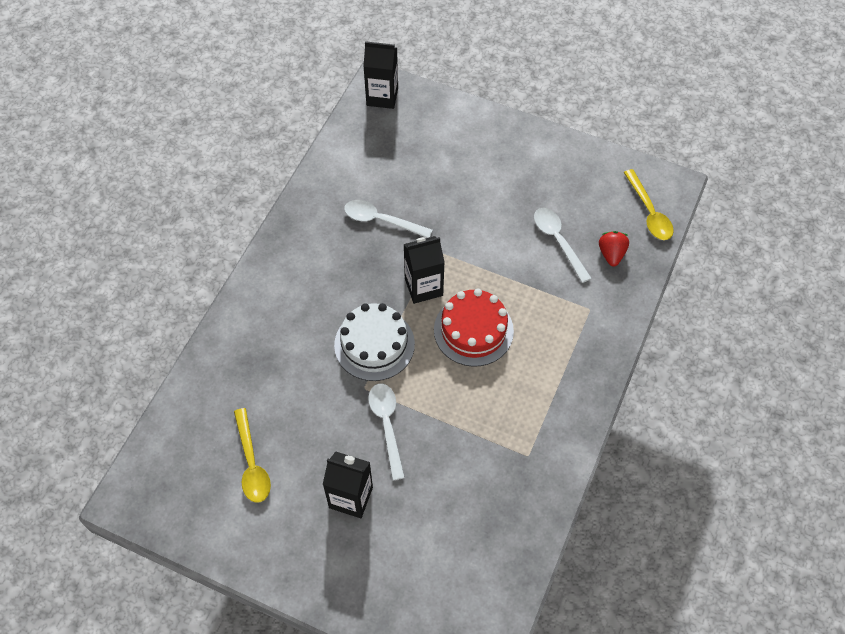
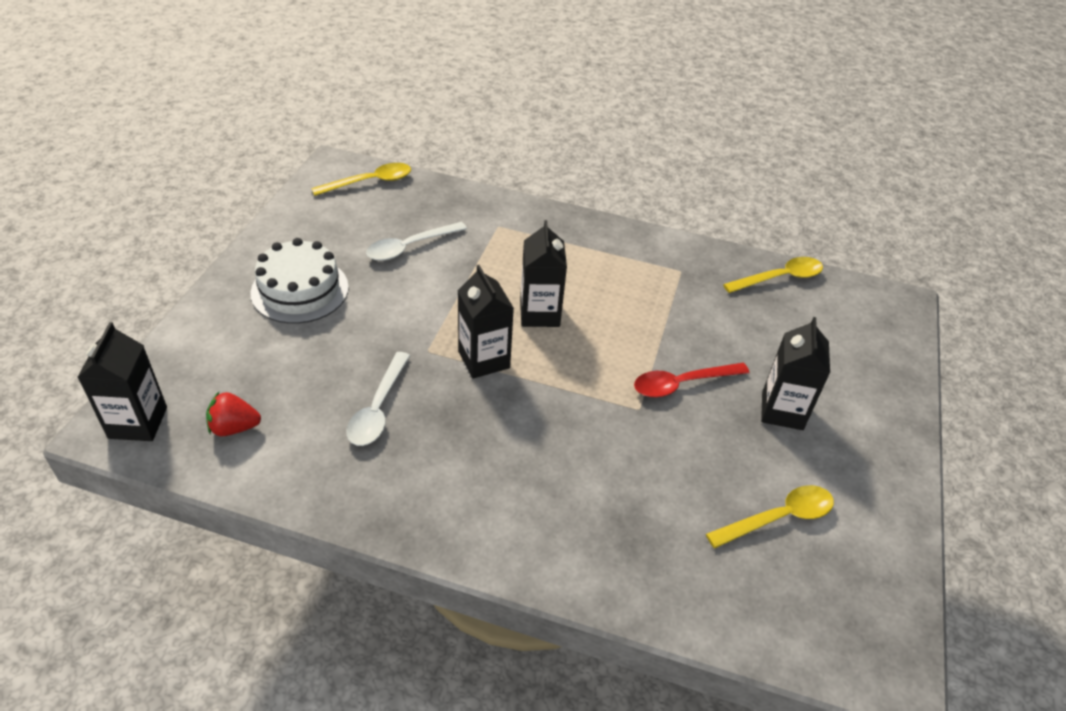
camera: 100 degrees left, 15 degrees down
white cake [334,303,415,381] -> white cake moved to [250,238,349,324]
white spoon [368,384,405,480] -> red spoon [634,363,749,397]
red cake [434,288,514,367] -> black carton [520,220,567,327]
red strawberry [599,231,629,266] -> red strawberry moved to [206,392,261,436]
none -> yellow spoon [723,257,823,293]

